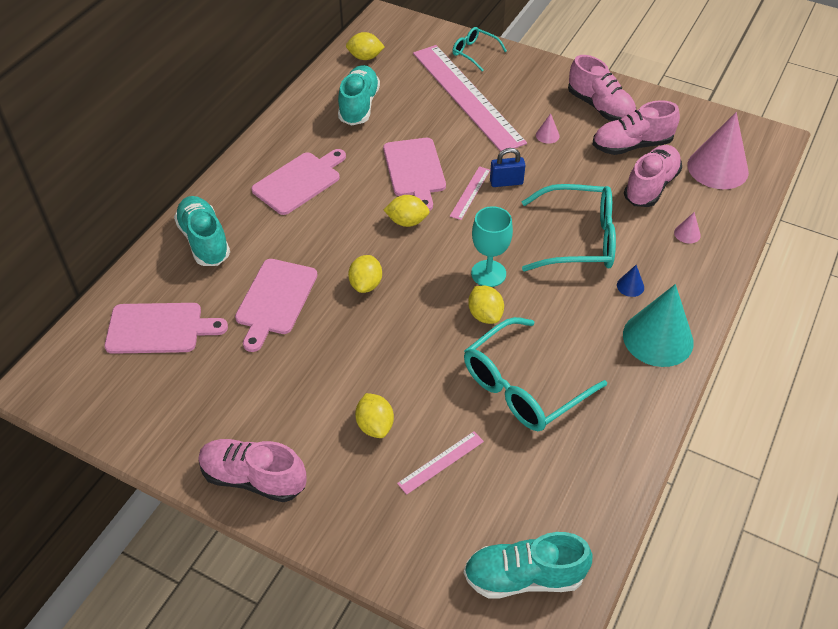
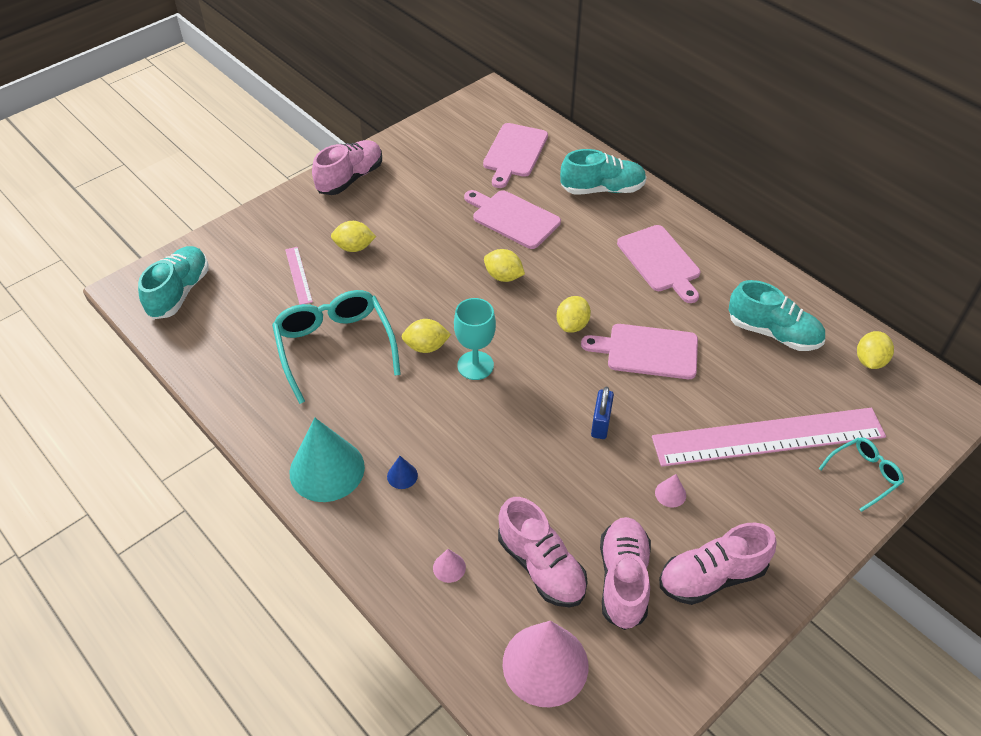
camera: 110 degrees right, 0 degrees up
pink ruler [450,166,490,220] -> none
turquoise glasses [522,184,616,271] -> none

